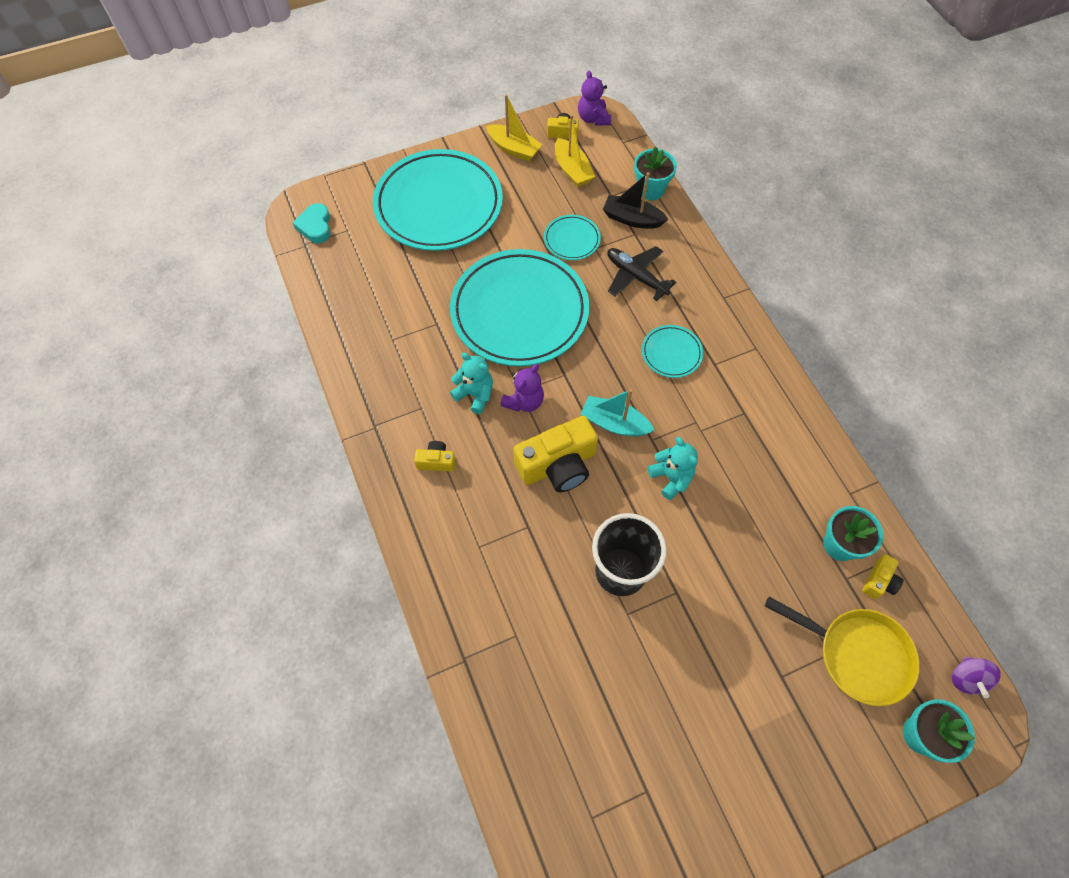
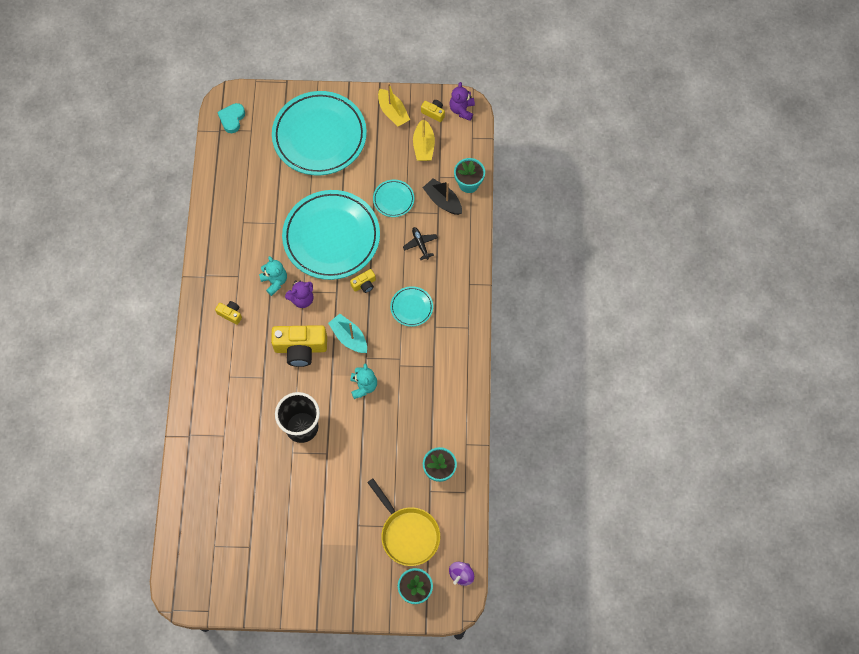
camera: 25 degrees right, 5 degrees up
black plane [608,246,676,301] -> black plane [403,227,438,260], size x0.66
yellow camera [862,554,904,599] -> yellow camera moved to [350,269,376,293]

